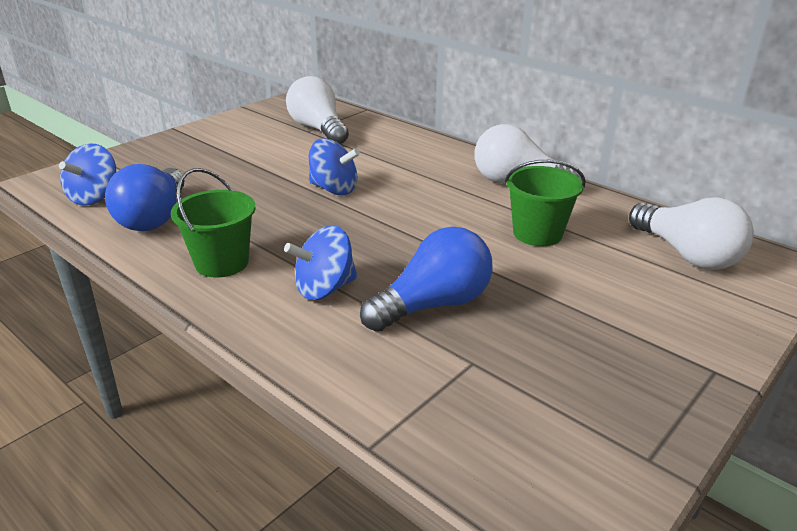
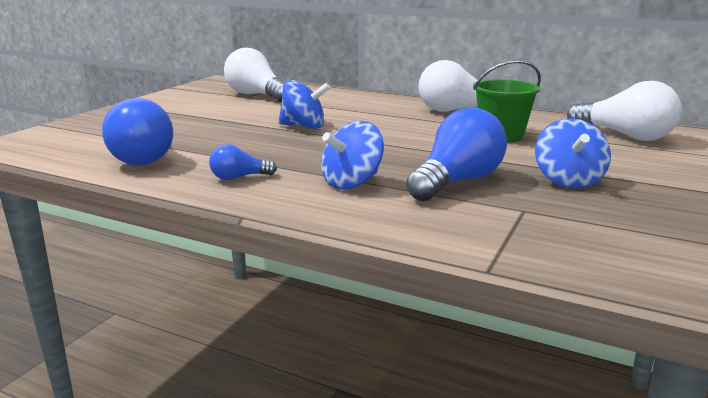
camera: 15 degrees left, 10 degrees down
blue spinning top [59,144,116,206] -> blue spinning top moved to [535,118,611,189]
green bucket [171,168,256,277] -> blue light bulb [209,144,277,180]

